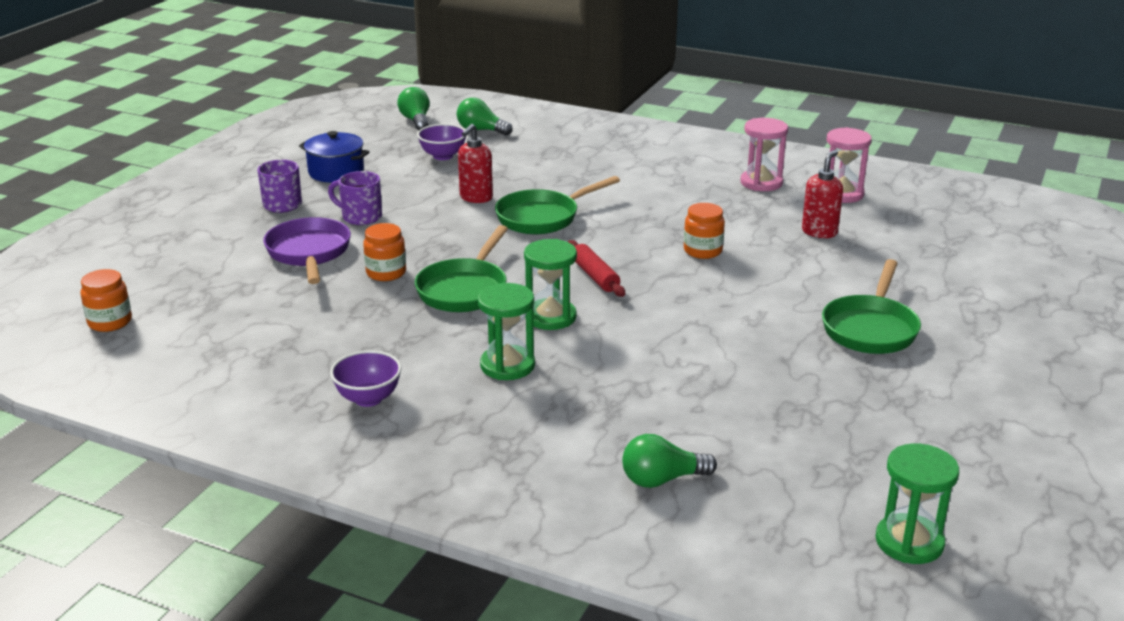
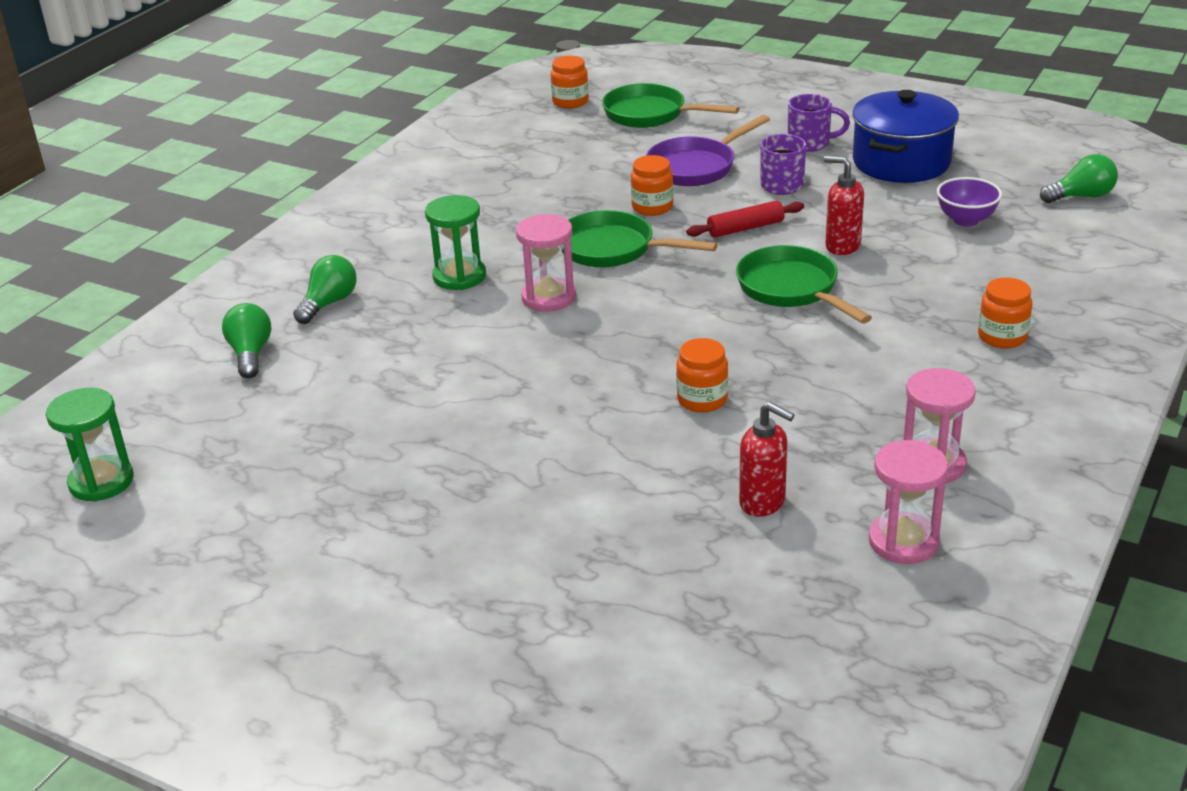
camera: 95 degrees right, 5 degrees up
purple pan [263,217,351,284] -> purple pan turned 150 degrees clockwise [646,115,770,186]
blue pot [299,131,370,183] -> blue pot [852,90,959,183], size x1.51
purple bowl [330,350,402,407] -> none
green light bulb [457,98,513,135] -> green light bulb moved to [293,255,356,324]
green hourglass [524,239,577,330] -> pink hourglass [516,214,576,312]
red rolling pin [568,240,625,297] -> red rolling pin moved to [686,201,804,237]
green pan [822,259,921,354] -> green pan moved to [602,83,739,128]
none -> orange jar [978,278,1032,349]

